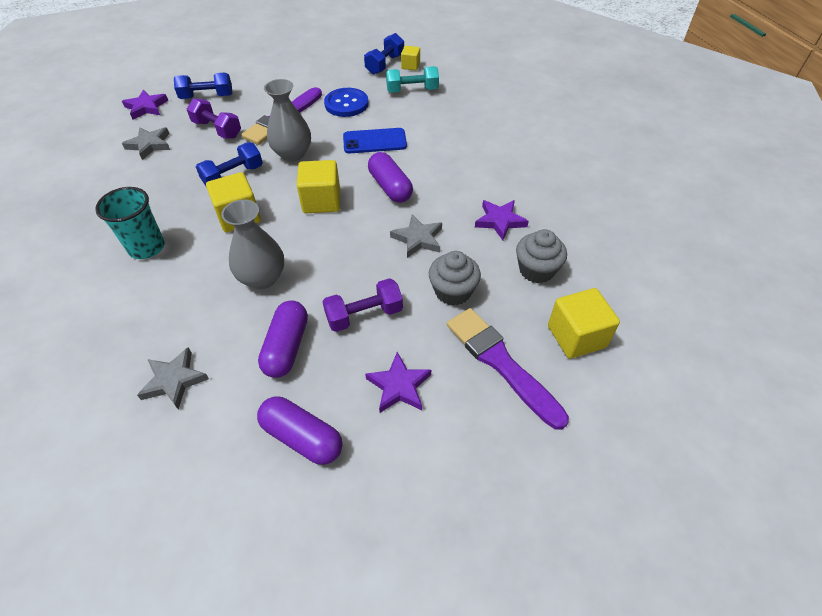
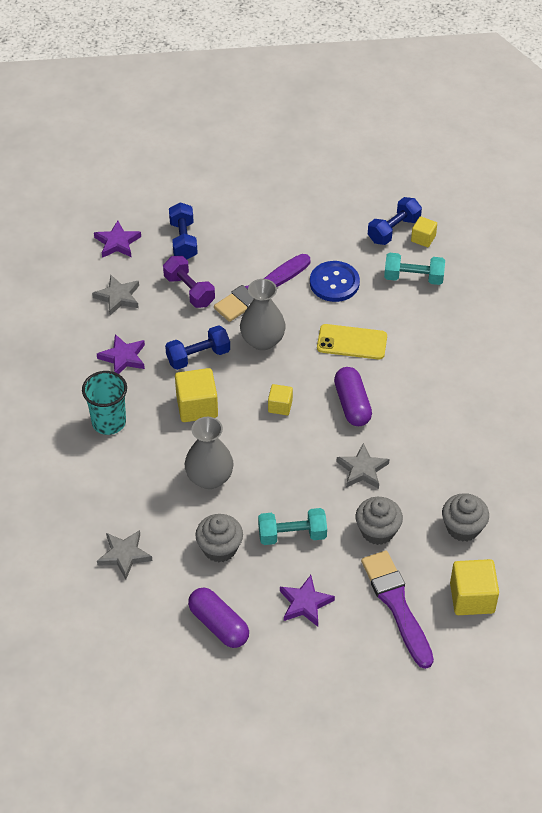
camera: 15 degrees right, 0 degrees up
blue dumbbell [174,73,232,99] -> blue dumbbell turned 75 degrees clockwise [169,202,198,259]
purple capsule [258,300,308,378] -> grey cupcake [195,514,243,562]
yellow cube [297,160,340,213] -> yellow cube [268,384,293,415], size x0.58
purple dumbbell [322,278,403,332] -> turquoise dumbbell [258,508,327,545]
blue phone [343,128,407,154] -> yellow phone [317,324,387,360]
purple star [475,200,529,240] -> purple star moved to [97,334,145,374]

